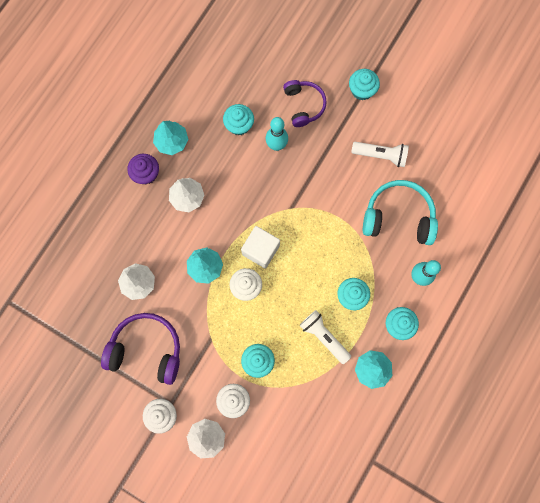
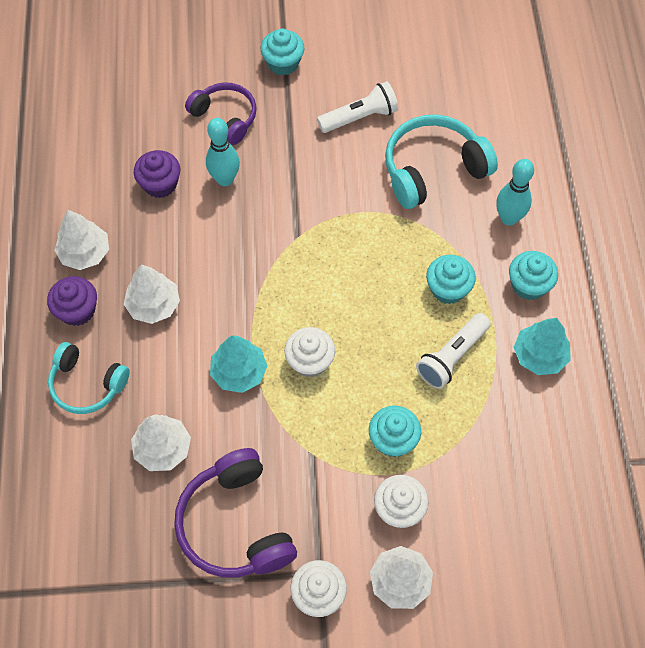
camera: 35 degrees left, 15 degrees down
purple headphones [101,313,180,385] -> purple headphones turned 90 degrees counterclockwise [174,448,297,578]
turquoise tree [153,121,188,155] -> white tree [54,210,109,270]
turquoise cupcake [223,104,254,136] -> purple cupcake [134,150,180,198]
white cube [241,226,280,268] -> none
white flashlight [299,310,351,364] -> white flashlight turned 60 degrees counterclockwise [416,313,491,389]
none -> turquoise headphones [48,342,130,414]

